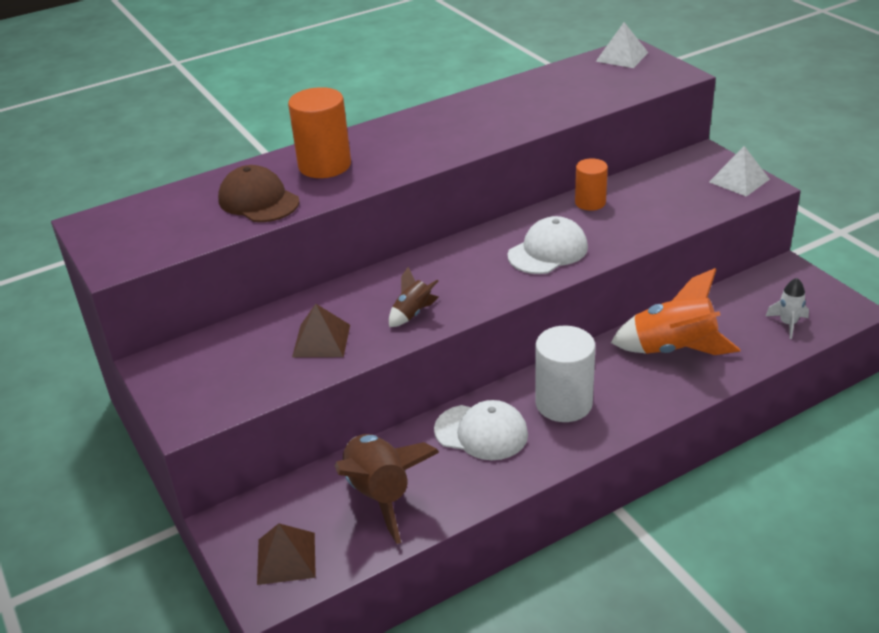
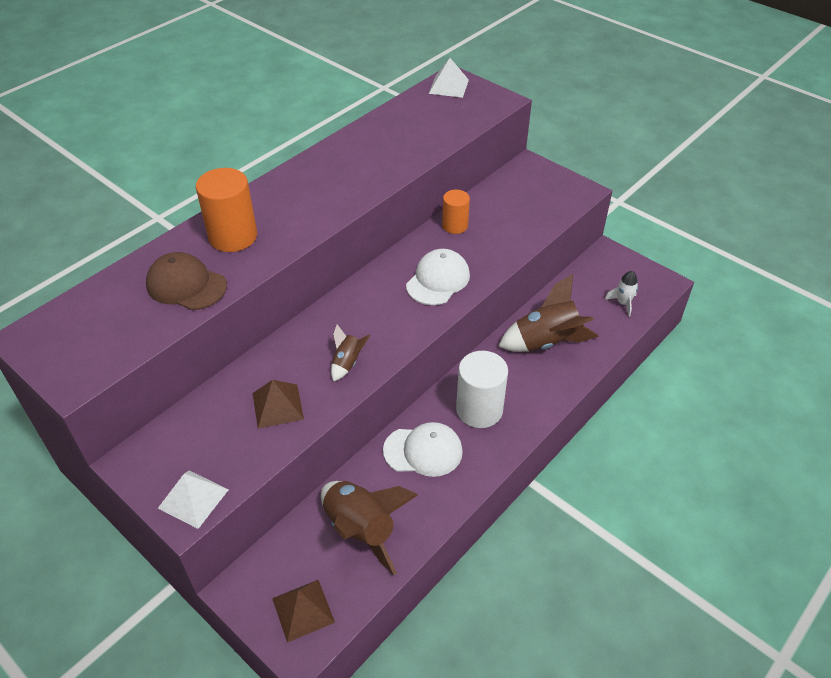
camera: 20 degrees left, 10 degrees up
orange rocket [611,268,740,355] -> brown rocket [498,274,599,352]
white pyramid [709,146,770,197] -> white pyramid moved to [158,470,229,529]

